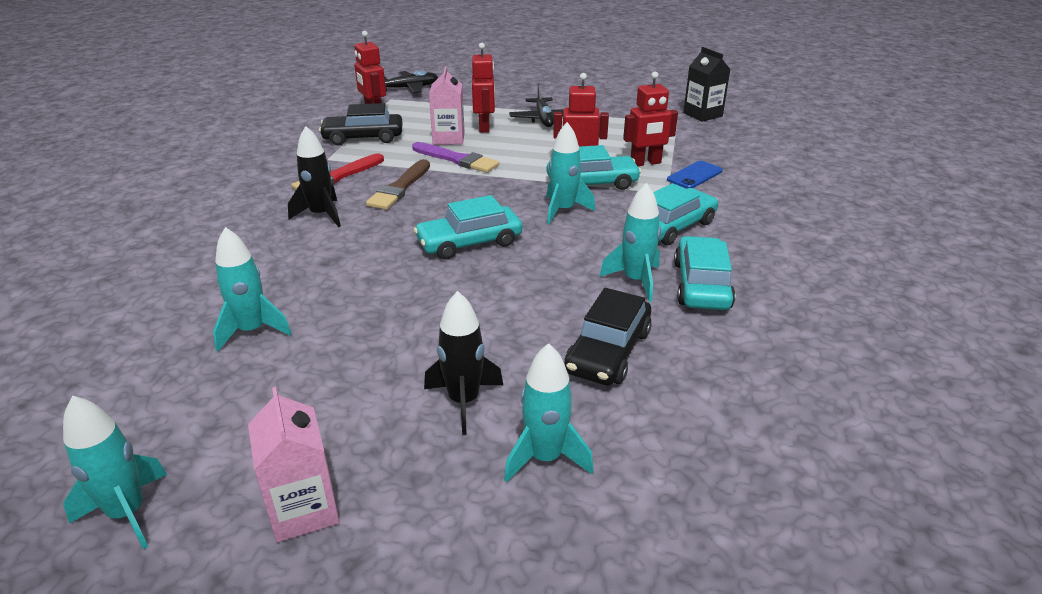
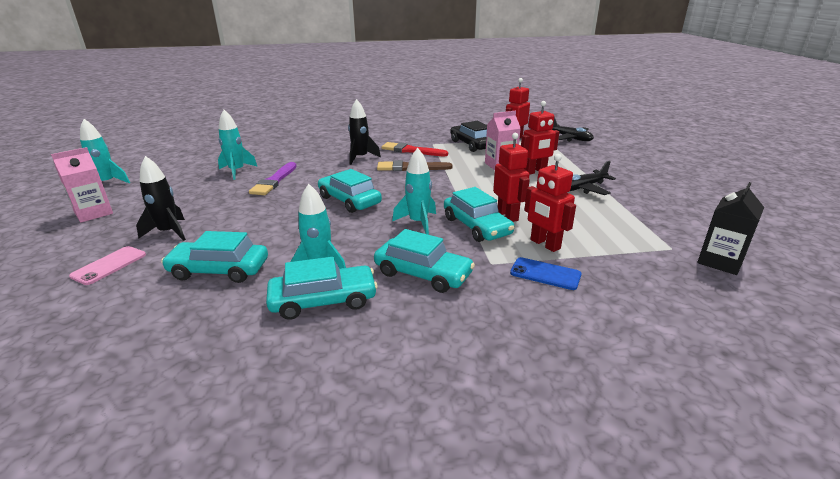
camera: 70 degrees right, 5 degrees down
purple brush [412,142,499,173] -> purple brush moved to [249,162,297,195]
turquoise rocket [504,343,594,483] -> pink phone [69,246,146,285]
black car [564,288,652,385] -> turquoise car [161,231,268,283]

